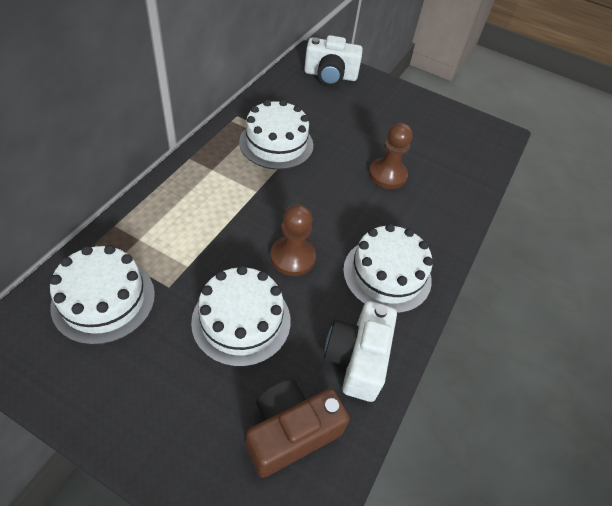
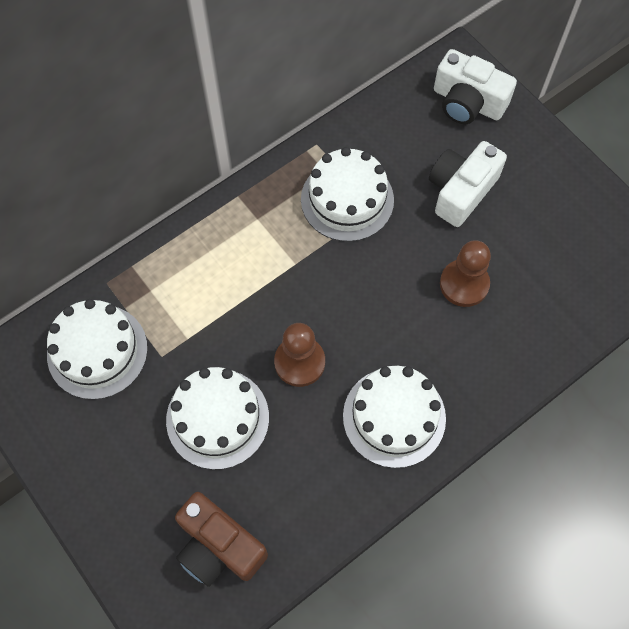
camera: 30 degrees right, 15 degrees up
brown camera [246,380,350,478] -> brown camera turned 135 degrees counterclockwise [175,492,268,587]
white camera [324,301,397,402] -> white camera moved to [429,141,507,227]

